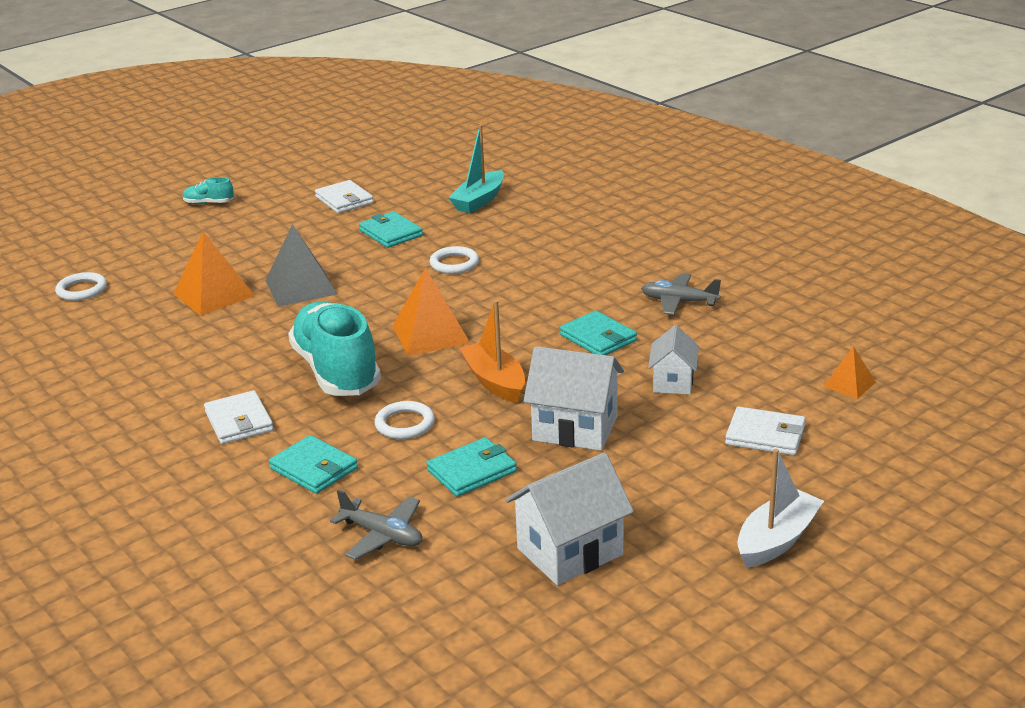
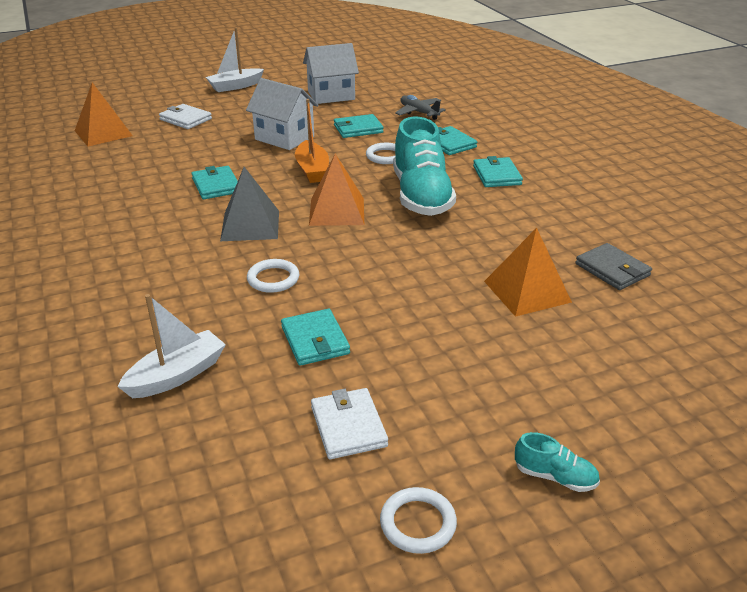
camera: 165 degrees left, 5 degrees up
white ring [55,272,107,301] -> white ring moved to [380,487,457,554]
white wallet [204,390,274,444] -> turquoise wallet [473,156,523,187]
grey pyramid [265,224,337,307] -> grey pyramid moved to [220,167,279,241]
turquoise boat [448,125,504,213] -> white boat [117,294,226,398]
grey plane [641,273,721,315] -> none
white house [648,325,699,394] -> none
orange pyramid [823,346,876,399] -> orange pyramid [75,82,133,146], size x1.82
none -> grey wallet [576,243,652,290]

